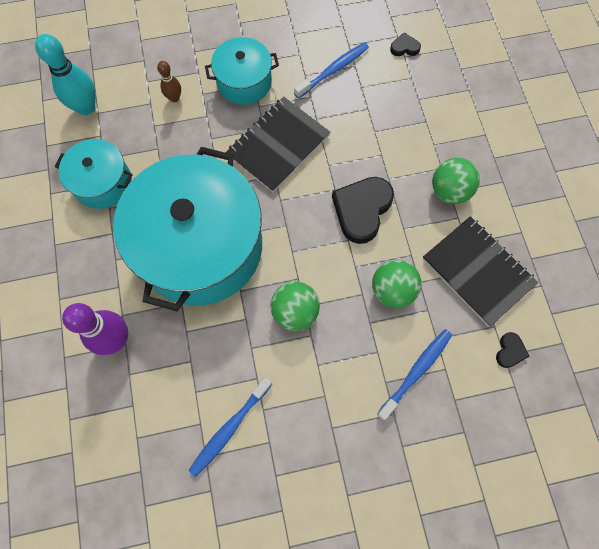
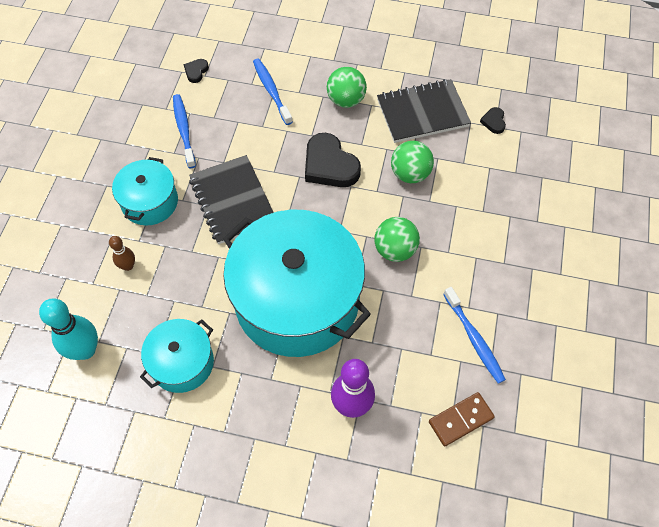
camera: 65 degrees left, 10 degrees down
blue toothbrush [377,329,452,421] -> blue toothbrush moved to [253,58,293,125]
black heart [496,332,530,368] -> black heart turned 135 degrees counterclockwise [480,107,506,134]
none -> brown domino [429,392,495,446]

